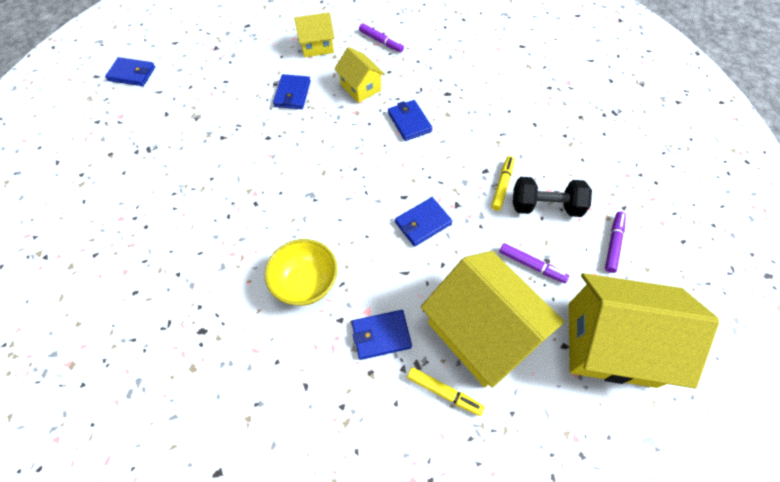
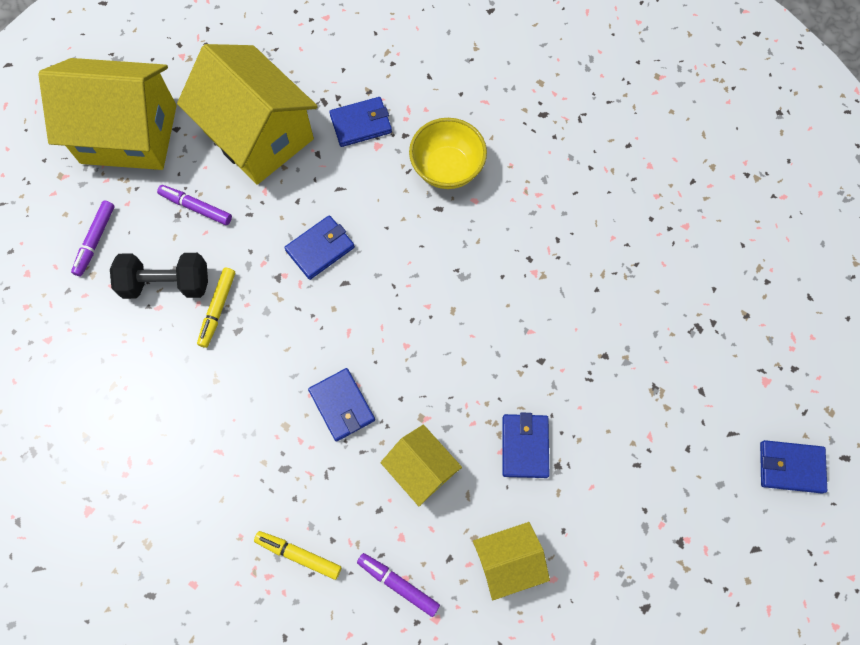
camera: 175 degrees right, 10 degrees up
yellow marker [407,367,485,416] -> yellow marker moved to [254,531,341,580]

